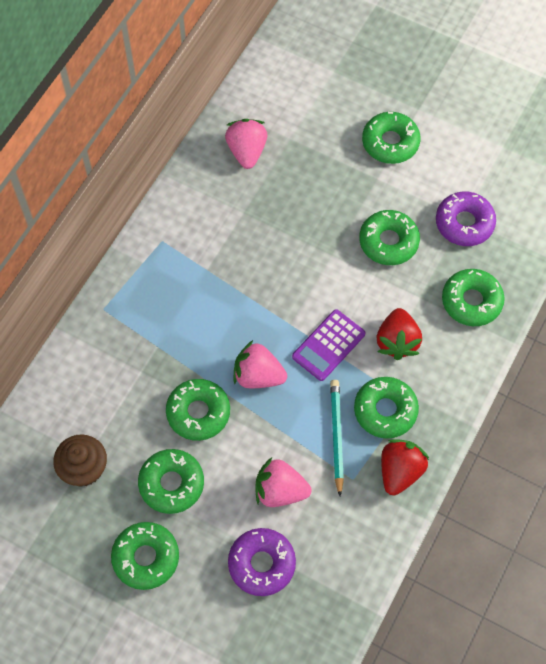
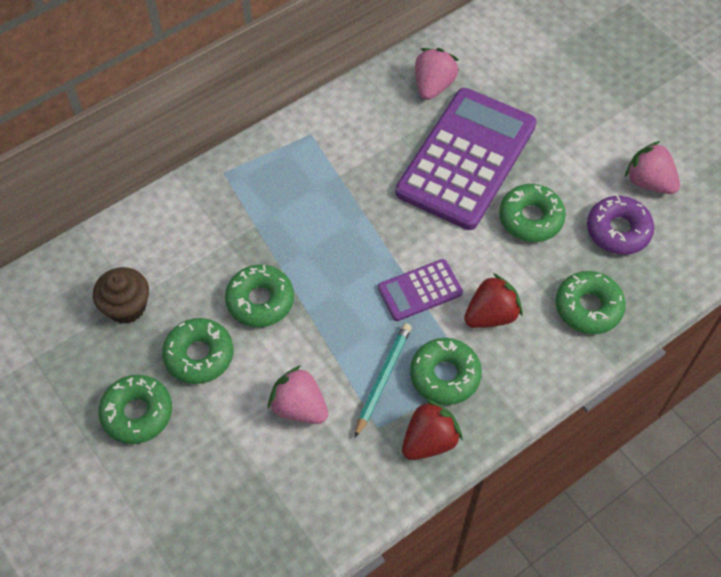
camera: 25 degrees right, 5 degrees down
purple donut [228,528,296,596] -> none
pink strawberry [234,340,287,388] -> pink strawberry moved to [625,141,680,194]
green donut [362,112,421,164] -> none
red strawberry [377,308,422,360] -> red strawberry turned 150 degrees counterclockwise [464,273,523,328]
none -> purple calculator [395,88,537,230]

